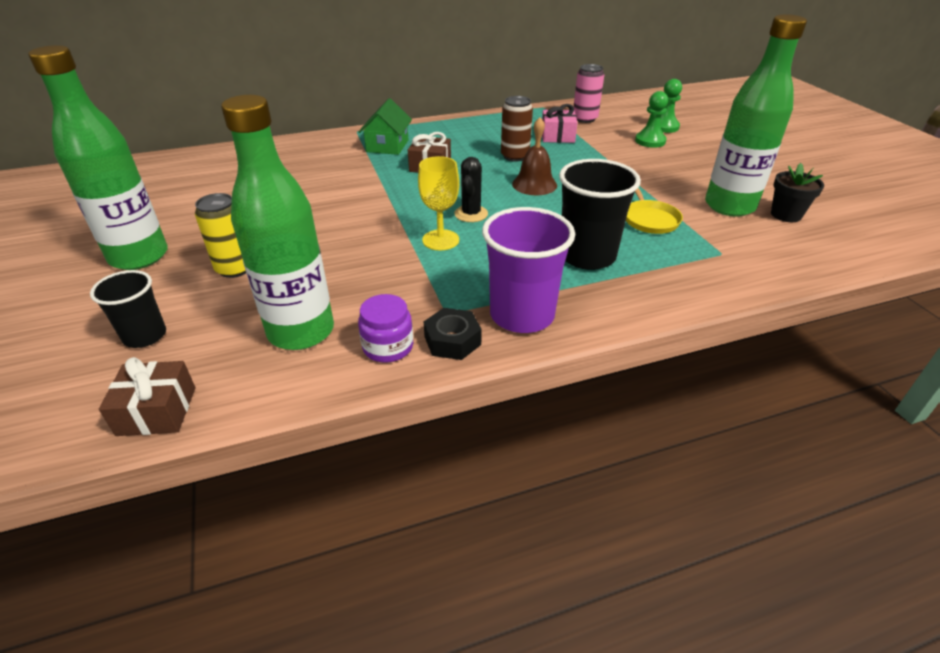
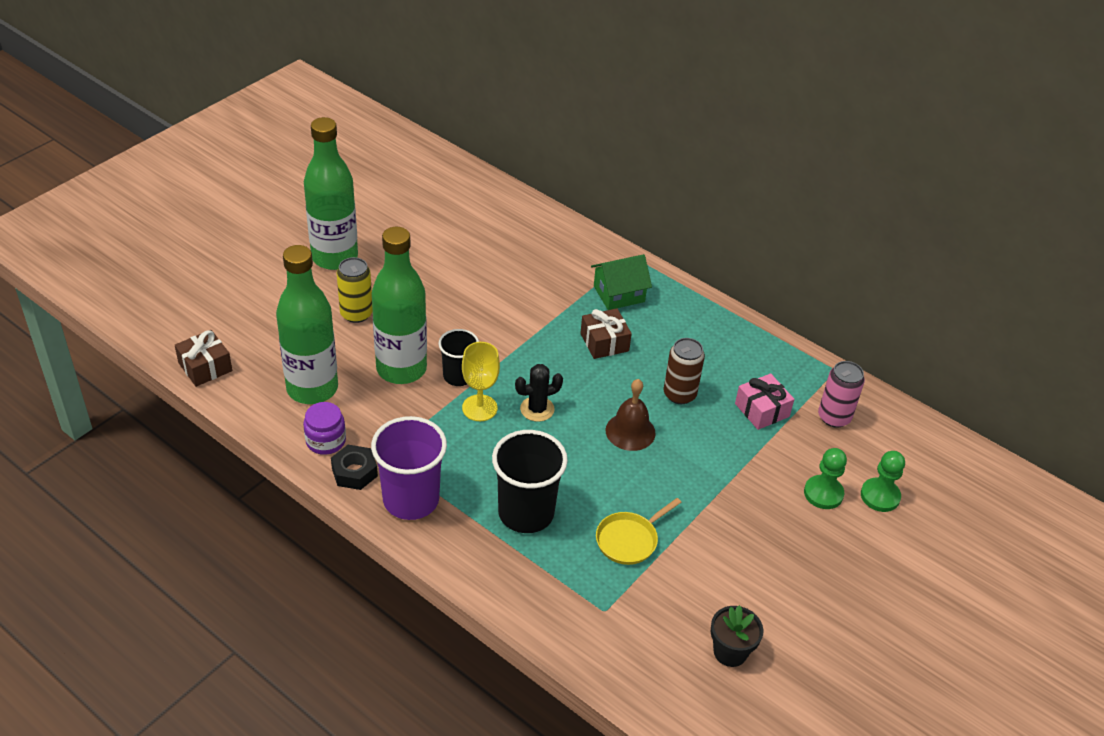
camera: 55 degrees right, 5 degrees up
black cup [90,270,166,348] -> black cup moved to [438,329,479,386]
green bottle [705,14,807,217] -> green bottle moved to [372,227,427,384]

